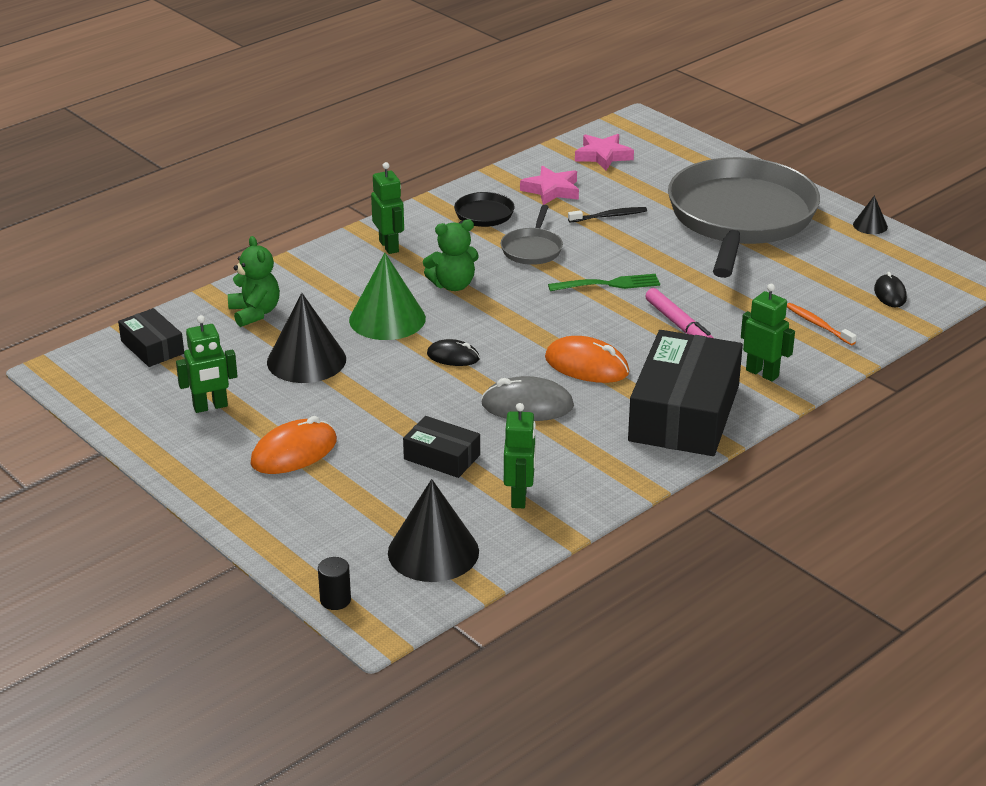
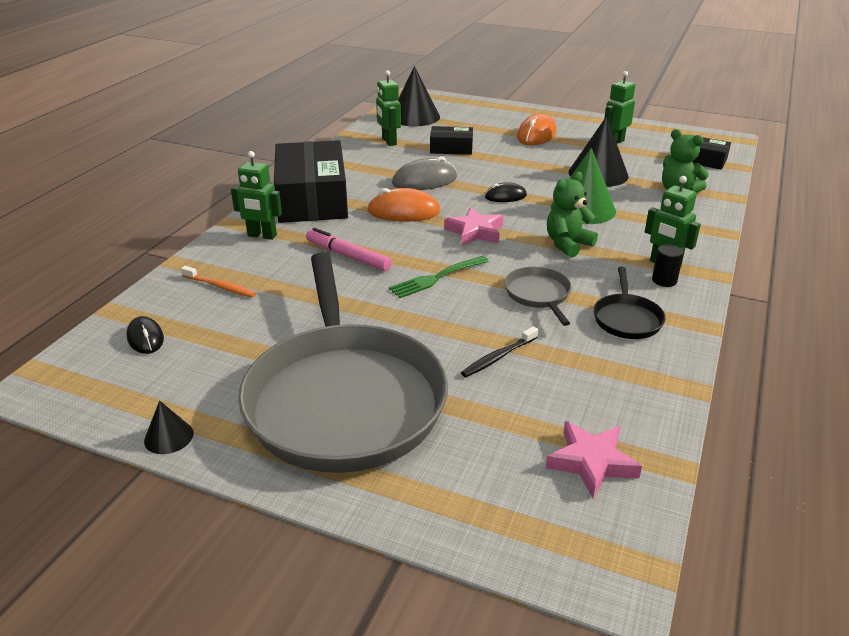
camera: 155 degrees right, 0 degrees up
black cylinder [318,557,351,610] -> black cylinder moved to [652,244,684,287]
pink star [520,166,579,205] -> pink star moved to [444,207,503,246]

